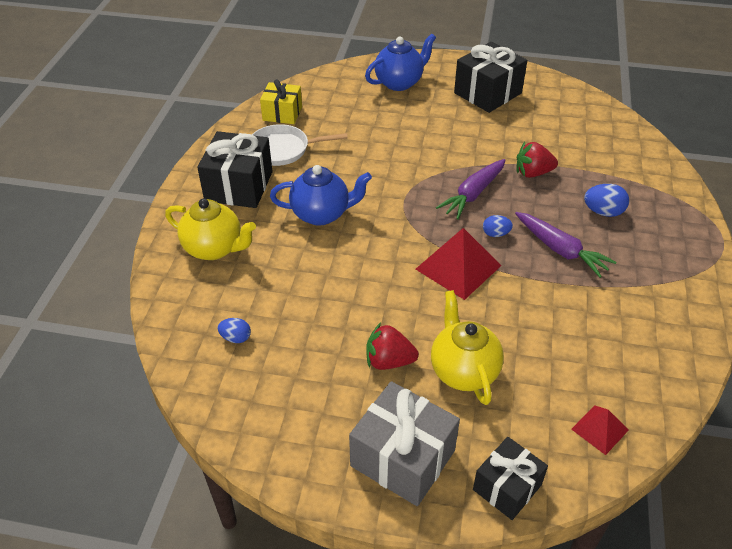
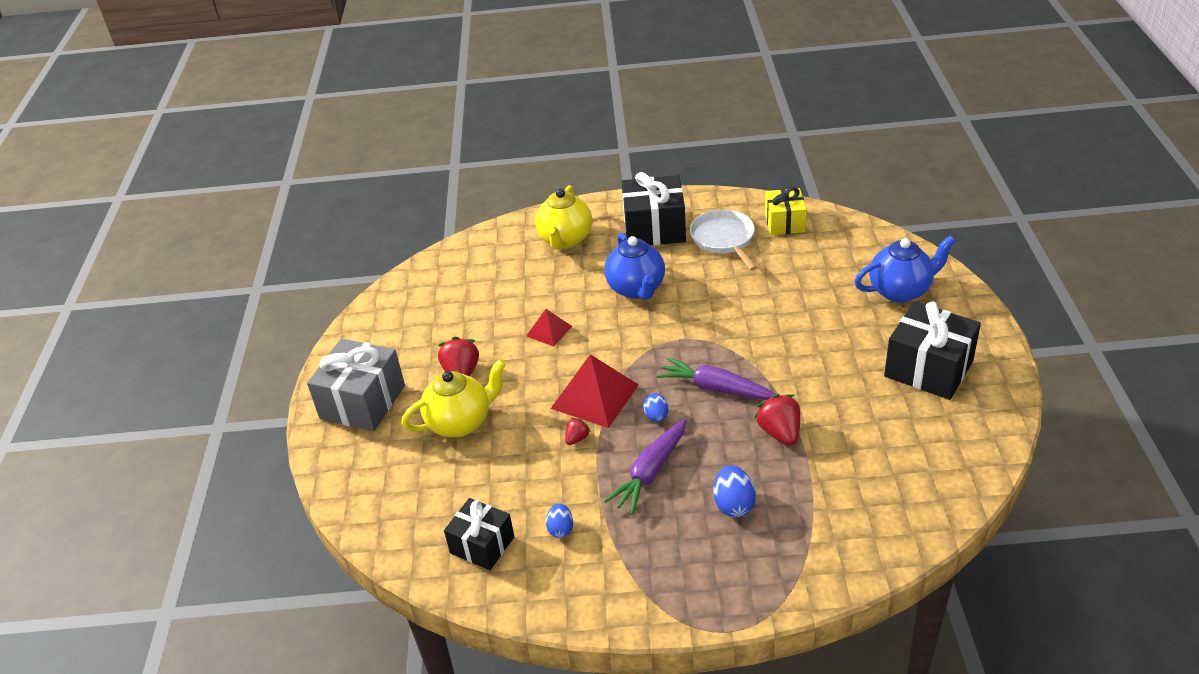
camera: 80 degrees right, 5 degrees down
blue egg [218,318,251,343] -> blue egg moved to [546,503,573,538]
blue teapot [365,34,436,91] -> blue teapot turned 60 degrees counterclockwise [855,235,956,303]
black gift [473,437,548,520] -> black gift moved to [444,498,514,570]
red pyramid [571,405,629,455] -> red pyramid moved to [526,309,572,347]
none -> red strawberry [565,418,591,445]

